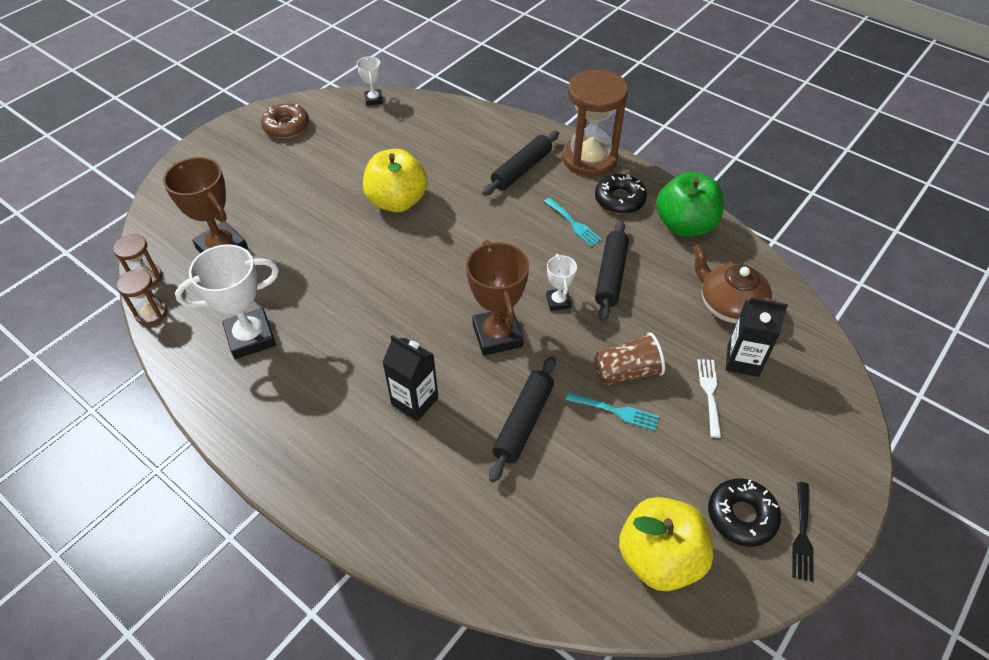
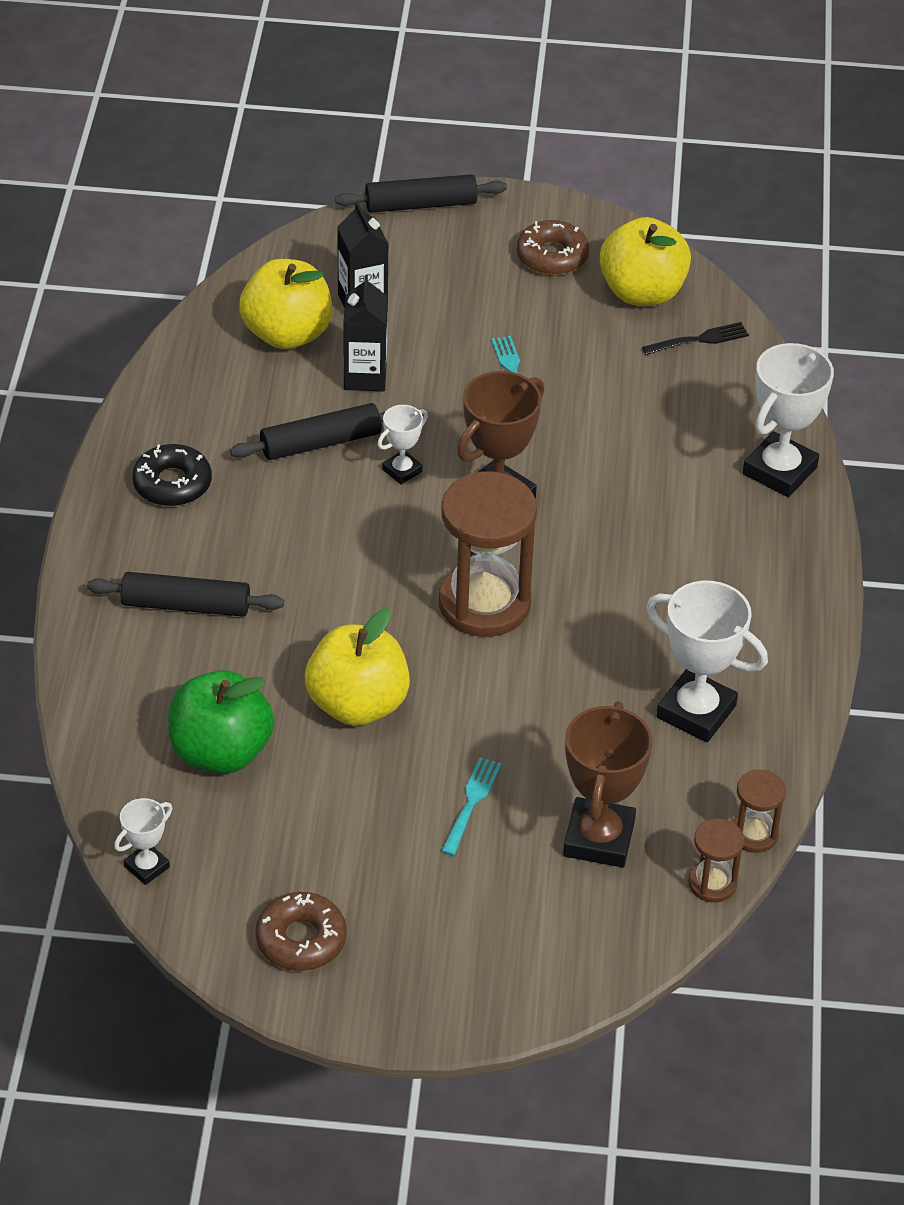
camera: 125 degrees left, 5 degrees down
black carton [383,335,438,421] -> black carton moved to [343,275,387,391]
black rolling pin [489,356,556,482] -> black rolling pin moved to [335,174,507,213]
turquoise fork [544,197,602,247] -> turquoise fork moved to [441,757,502,856]
brown hourglass [562,69,628,177] -> brown hourglass moved to [439,472,537,637]
brown cup [595,332,665,386] -> none
green apple [656,172,724,237] -> green apple moved to [168,670,274,774]
brown teapot [692,244,772,324] -> yellow apple [239,259,332,349]
white fork [697,359,721,438] -> none
black donut [708,478,781,547] -> brown donut [517,220,589,275]
black fork [792,482,813,582] -> black fork moved to [642,322,749,355]
none -> white trophy [743,343,834,497]

